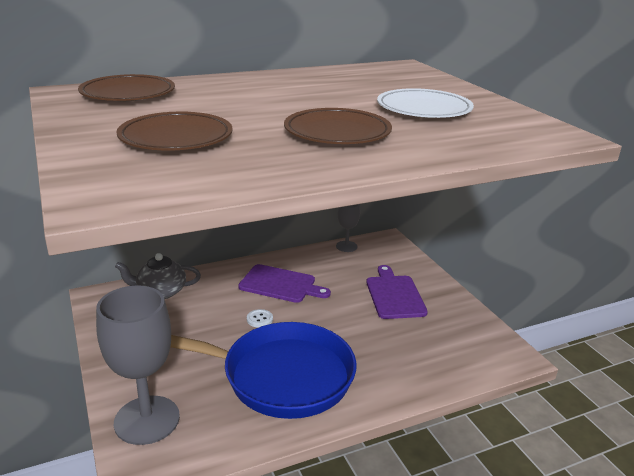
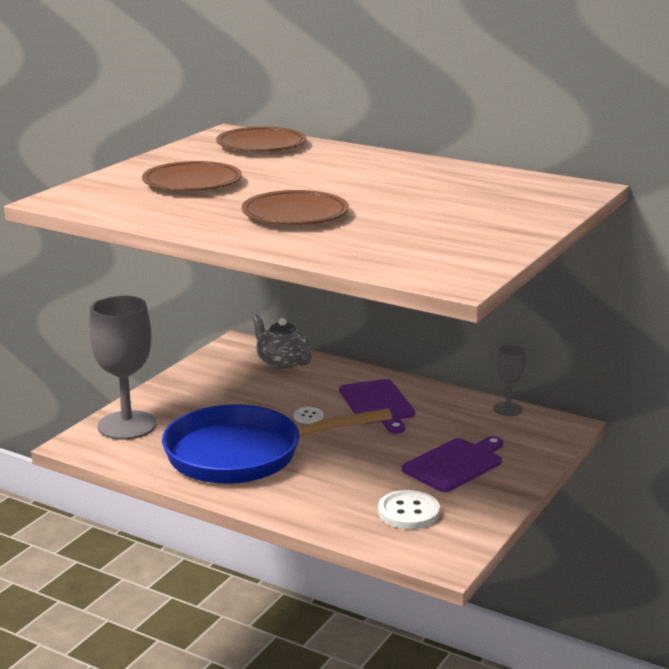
camera: 55 degrees right, 5 degrees down
blue pan [171,322,357,419] -> blue pan turned 105 degrees clockwise [162,404,392,484]
white plate [377,88,474,118] -> none
none -> white button [378,490,440,529]

